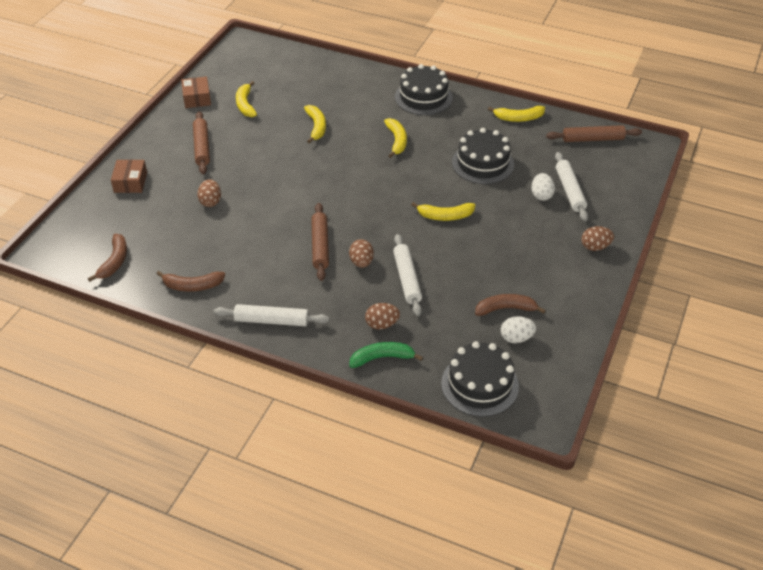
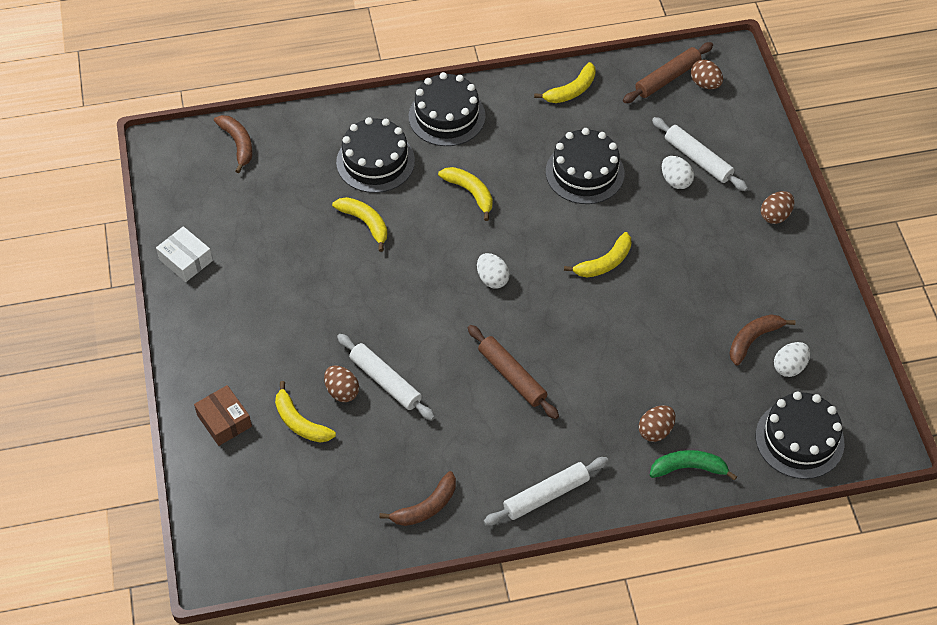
camera: 35 degrees left, 10 degrees up
brown banana [88,234,127,282] -> brown banana moved to [214,115,253,173]
brown box [181,76,211,108] -> white box [156,226,213,282]
brown rolling pin [193,111,210,174] -> none
yellow banana [236,81,257,117] -> yellow banana moved to [275,381,336,442]
brown egg [349,239,374,268] -> brown egg moved to [691,60,723,89]
green banana [349,342,423,368] -> green banana turned 45 degrees clockwise [650,450,737,481]
white rolling pin [393,234,422,316] -> white rolling pin moved to [337,334,435,421]
none -> black cake [336,117,415,193]
none -> white egg [477,253,510,289]

